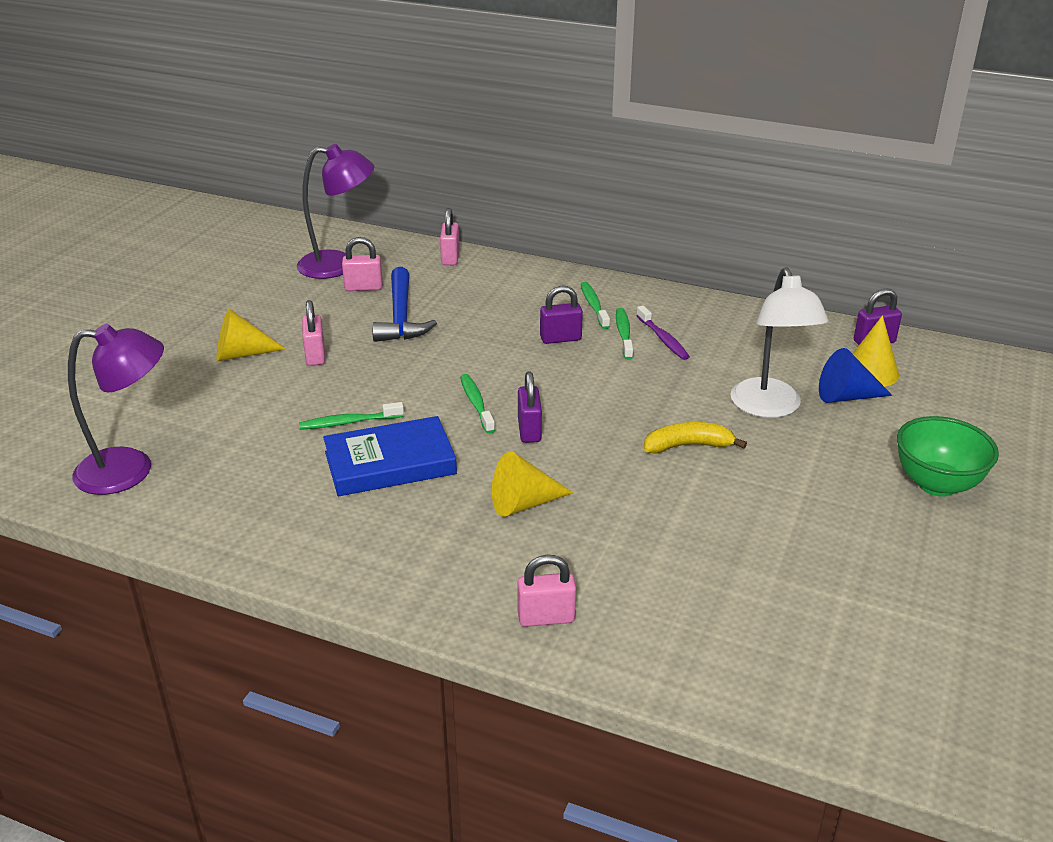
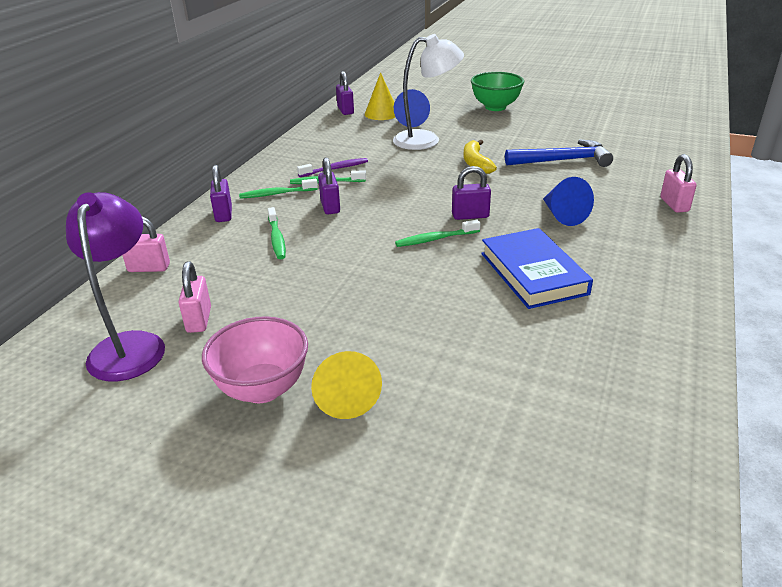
camera: 90 degrees left, 0 degrees up
purple lamp [68,324,164,495] -> none
green toothbrush [299,402,404,430] -> green toothbrush moved to [268,207,286,259]
pink padlock [302,300,325,366] -> none
blue hammer [372,267,437,342] -> blue hammer moved to [505,139,613,167]
yellow cone [492,451,573,517] -> blue cone [543,177,594,226]
none -> pink bowl [202,316,308,403]
none -> purple padlock [210,165,232,222]

